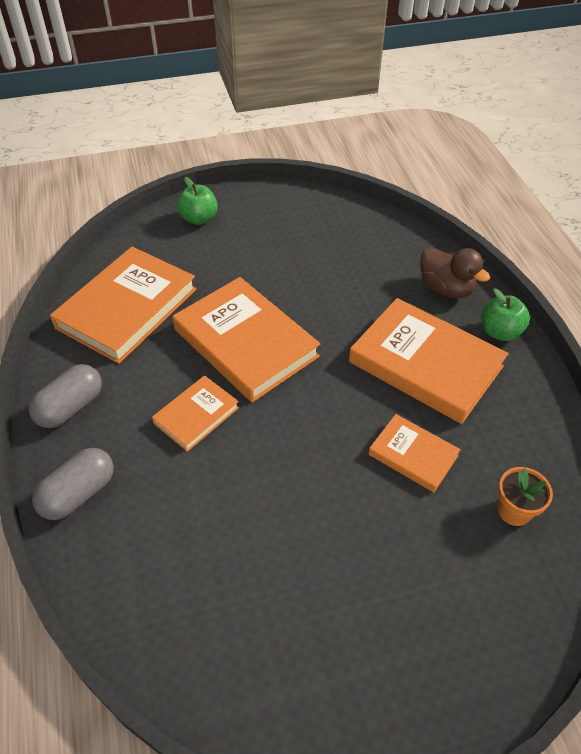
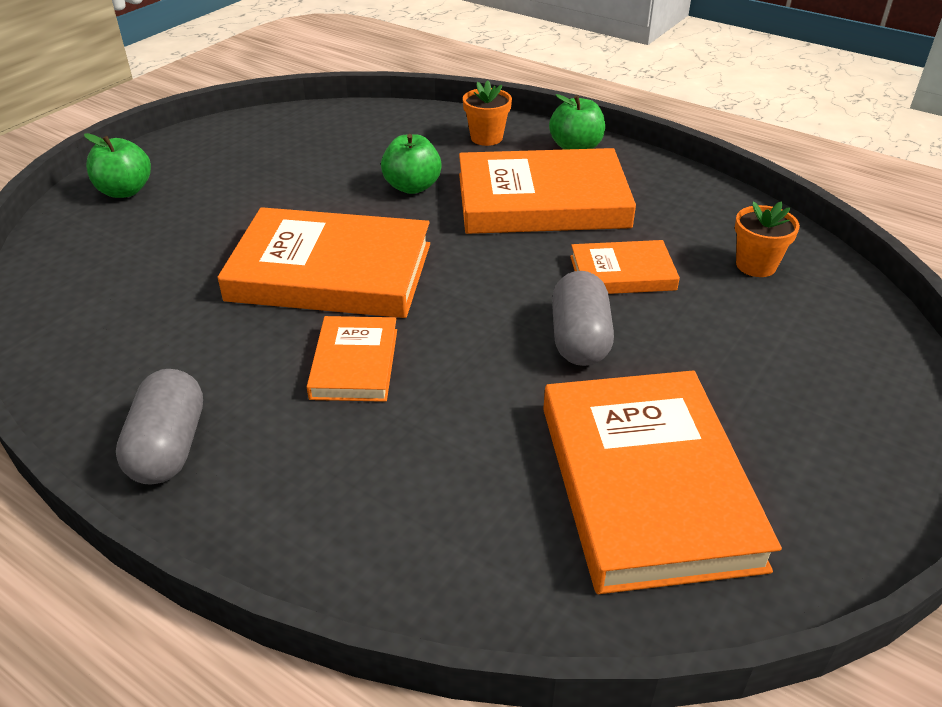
camera: 40 degrees left, 10 degrees down
grey capsule [32,448,114,520] -> grey capsule moved to [552,271,614,366]
orange book [50,247,197,364] -> orange book moved to [543,371,782,594]
brown duck [420,247,490,299] -> orange flower pot [463,80,512,146]
none -> green apple [381,134,442,194]

